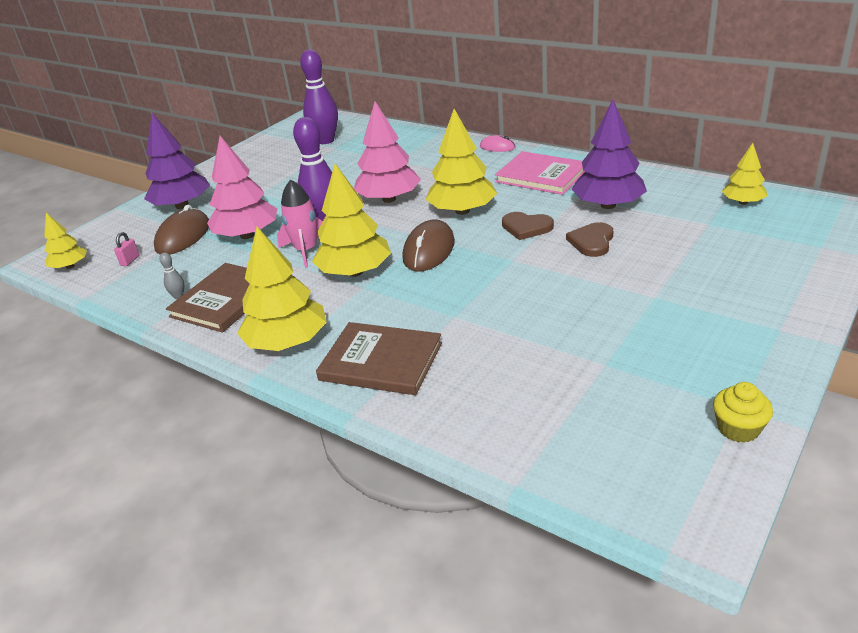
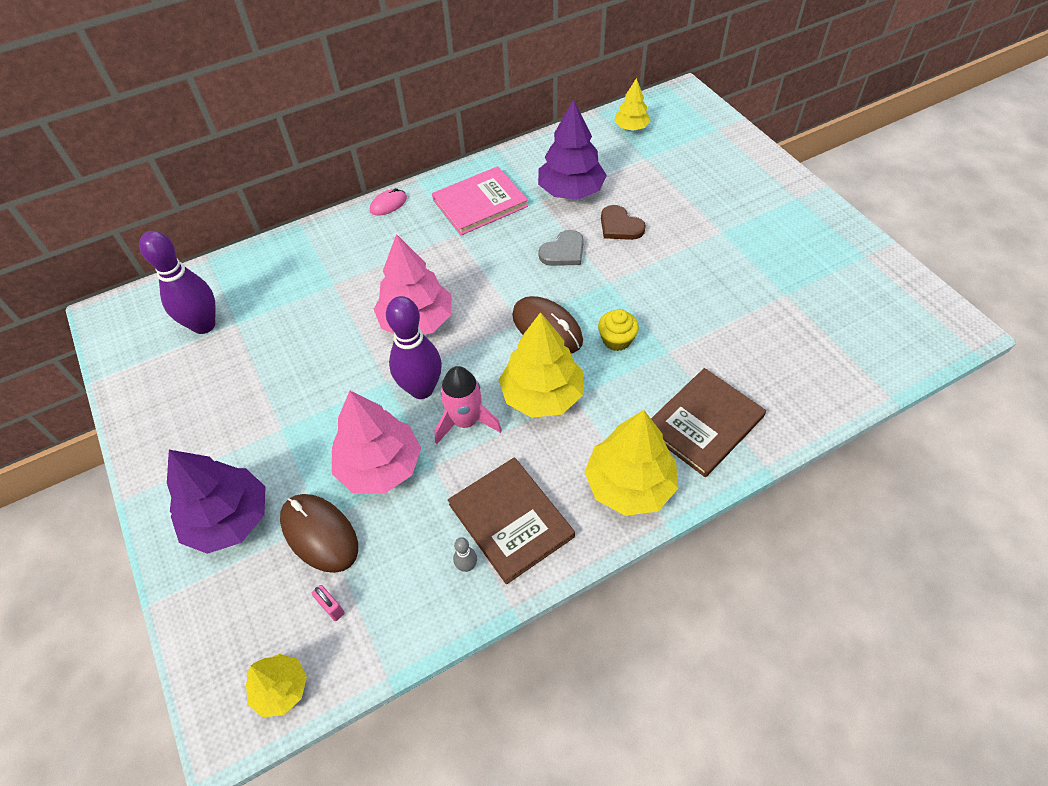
camera: 65 degrees left, 20 degrees up
yellow tree [426,109,497,215] -> none
brown heart [502,212,554,240] -> grey heart [538,230,584,266]
yellow cupcake [713,382,773,443] -> yellow cupcake moved to [598,309,639,351]

